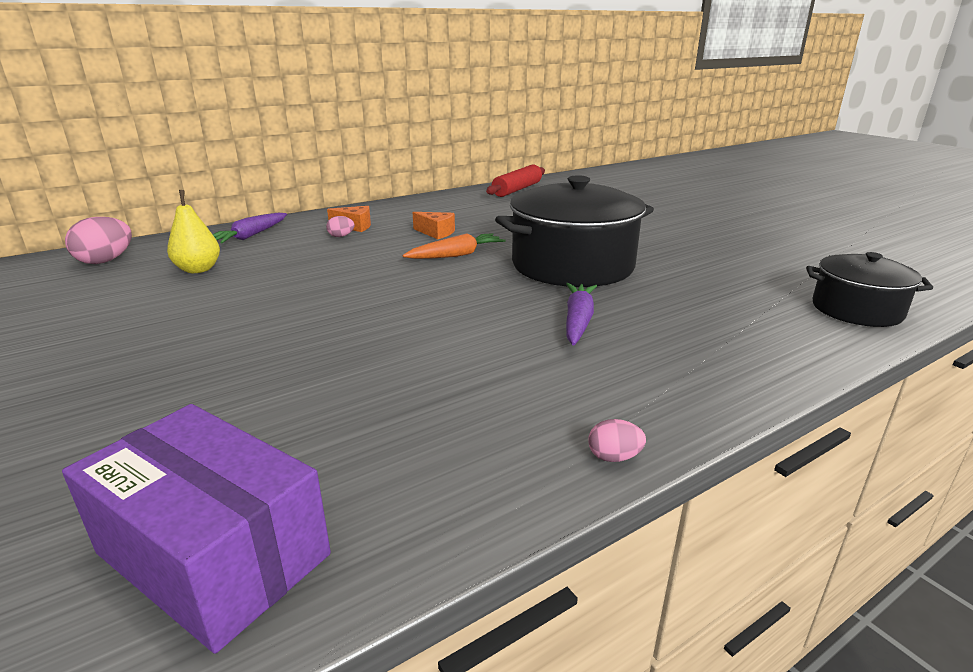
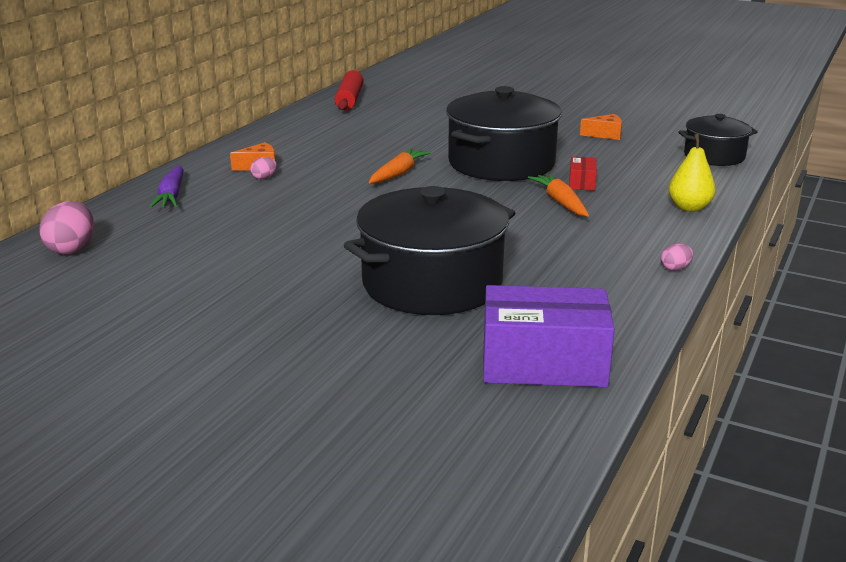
camera: 30 degrees left, 0 degrees up
yellow pear [167,190,220,273] -> yellow pear moved to [668,134,716,212]
orange cheese [413,212,455,239] -> orange cheese moved to [580,114,622,140]
purple carrot [566,283,597,345] -> orange carrot [527,174,589,217]
none -> black pot [344,186,515,315]
none -> red box [569,157,597,191]

